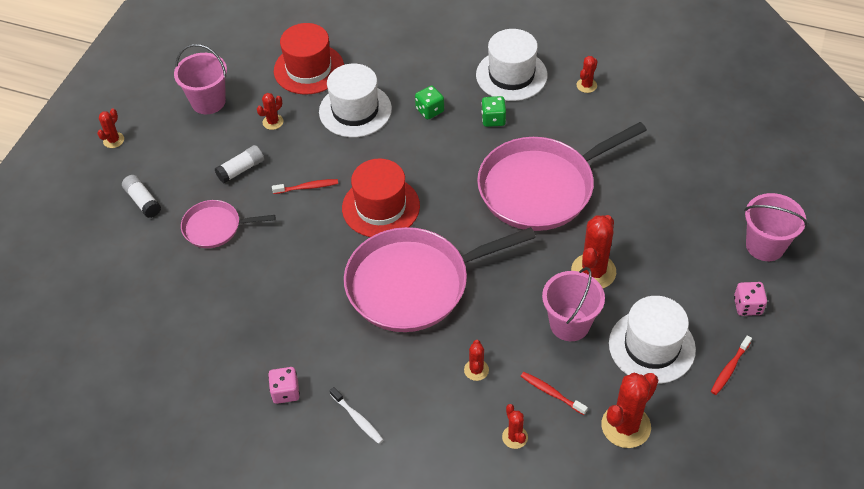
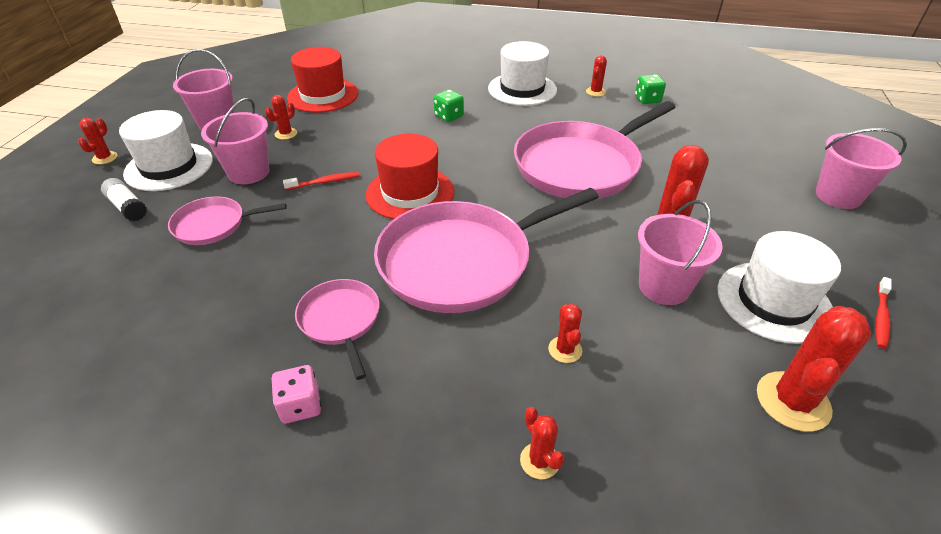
camera: 10 degrees left, 10 degrees down
white glue stick [215,145,264,183] -> pink bucket [201,98,269,184]
white hat [319,64,392,137] -> white hat moved to [119,110,213,191]
white toothbrush [330,387,384,444] -> none
green dice [481,96,506,127] -> green dice moved to [635,74,666,104]
red cactus [502,404,528,449] -> red cactus moved to [520,407,564,479]
red toothbrush [521,372,588,415] -> none
pink dice [734,282,767,316] -> none
none -> pink pan [295,279,380,380]

